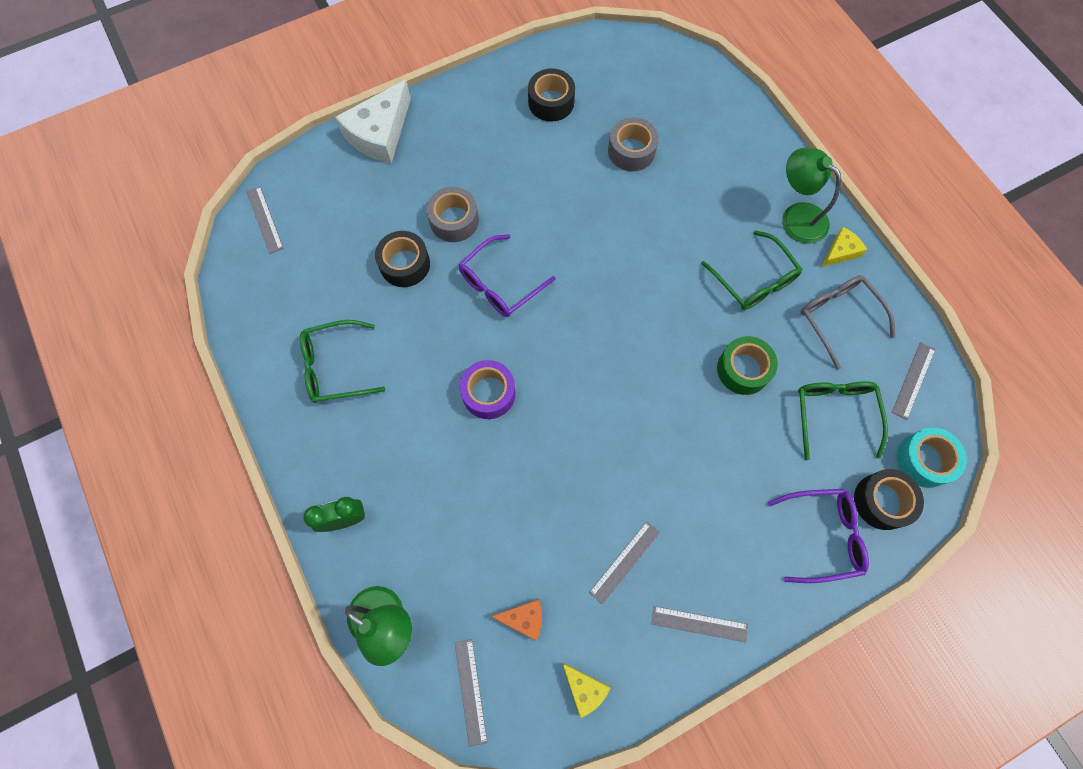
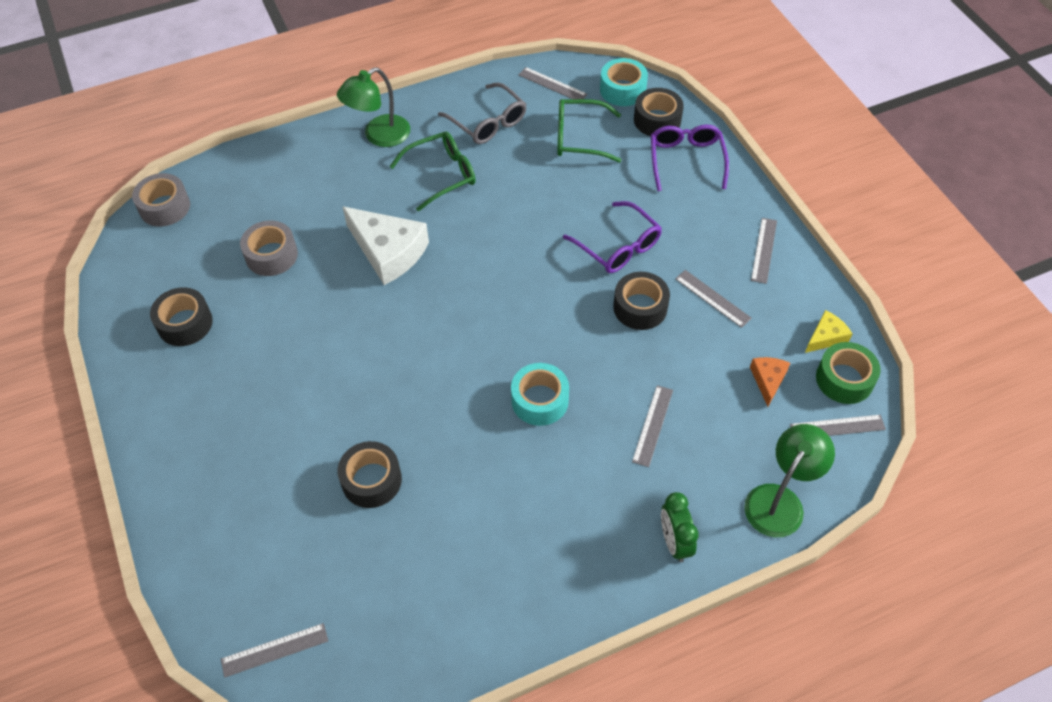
camera: 85 degrees left, 15 degrees down
green glasses [300,320,385,403] -> none
white cheese [335,80,411,164] -> white cheese moved to [343,207,429,285]
grey tape [426,187,479,242] -> grey tape moved to [132,173,190,227]
purple glasses [458,234,555,317] -> purple glasses moved to [563,201,662,273]
purple tape [460,360,516,419] -> turquoise tape [511,363,569,426]
green tape [717,336,778,395] -> green tape moved to [816,342,881,404]
grey glasses [800,275,895,370] -> grey glasses turned 105 degrees counterclockwise [438,83,526,144]
yellow cheese [822,227,867,267] -> none
none -> black tape [613,272,670,330]
none -> grey ruler [632,385,673,467]

